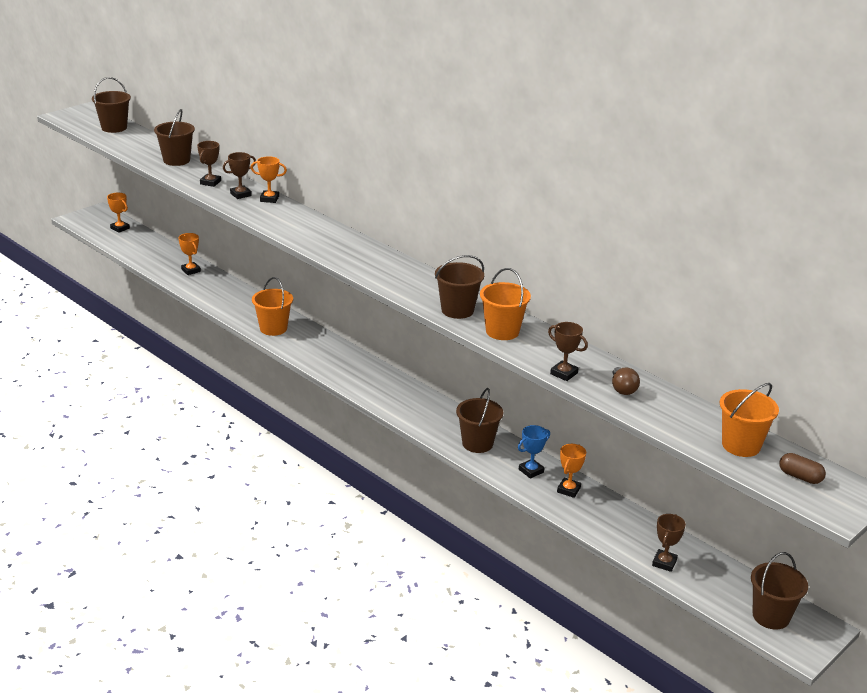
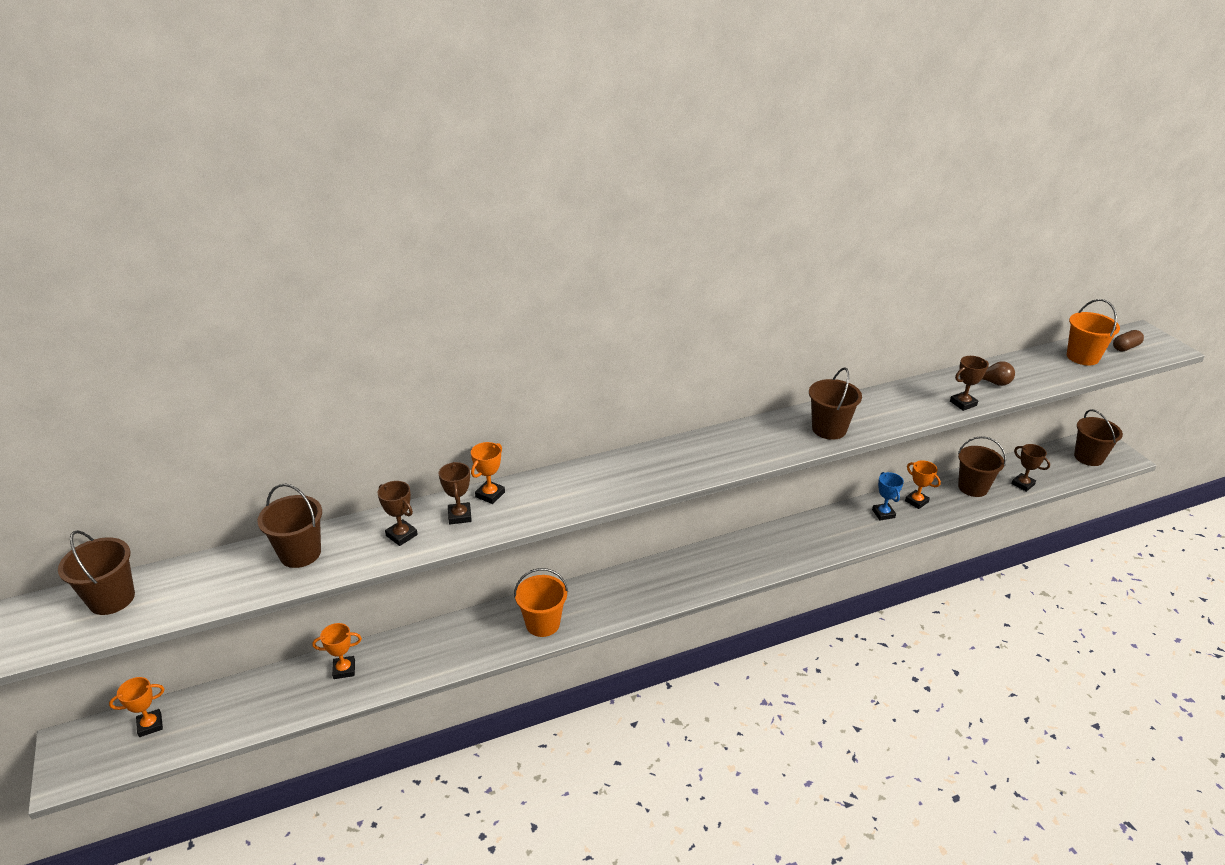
camera: 65 degrees left, 5 degrees up
brown bucket [456,388,503,453] -> brown bucket moved to [958,436,1006,497]
orange bucket [480,268,531,340] -> none

